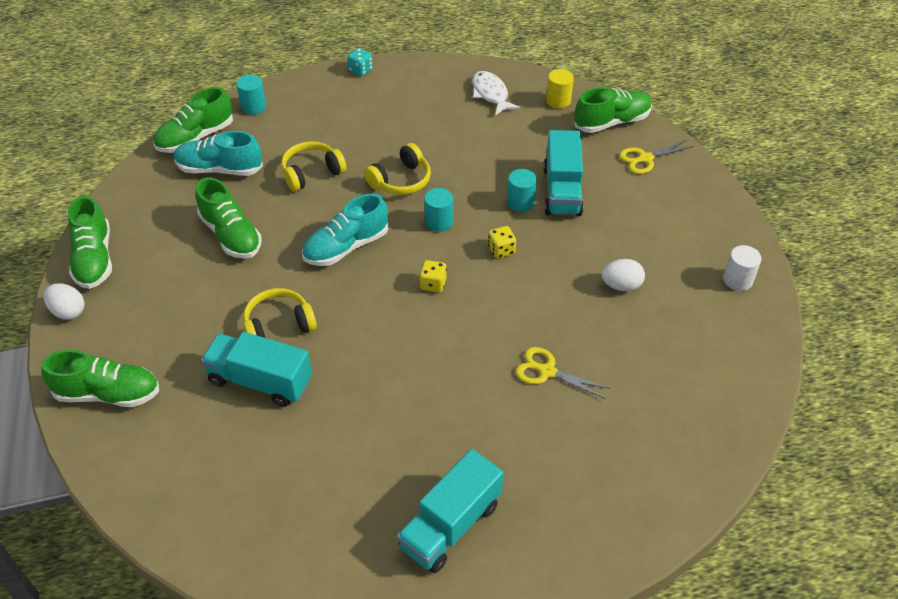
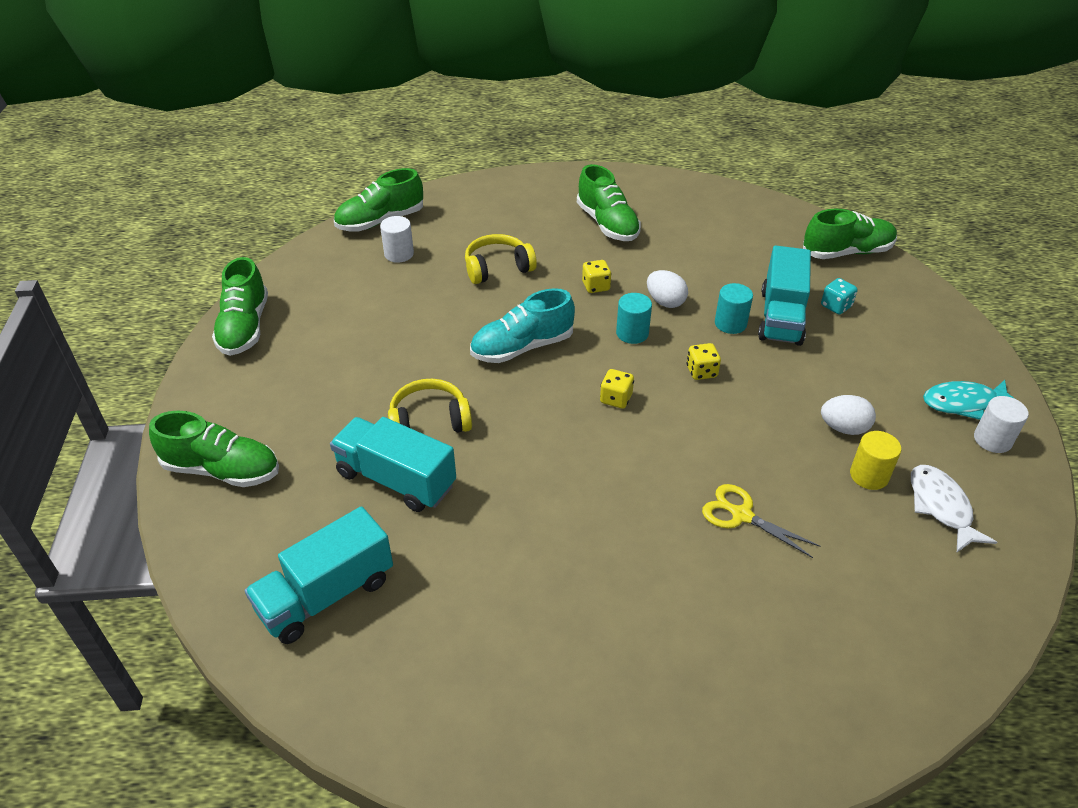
camera: 10 degrees right, 5 degrees down
white egg [44,283,85,320] -> white egg moved to [647,270,688,308]
turquoise shoe [174,131,263,176] -> white cylinder [380,216,414,263]
green shoe [195,177,262,259] -> green shoe moved to [577,164,641,241]
turquoise cylinder [236,75,266,115] -> none
turquoise dice [347,48,373,76] -> turquoise dice moved to [821,278,858,314]
yellow headphones [364,143,431,195] -> yellow dice [582,260,611,293]
turquoise truck [397,449,503,573] -> turquoise truck moved to [245,506,393,644]
white fish [472,71,520,115] -> white fish moved to [911,465,997,552]
yellow cylinder [546,69,574,109] -> yellow cylinder moved to [850,431,901,490]
yellow scissors [619,140,694,174] -> none
none -> turquoise fish [923,380,1015,420]

